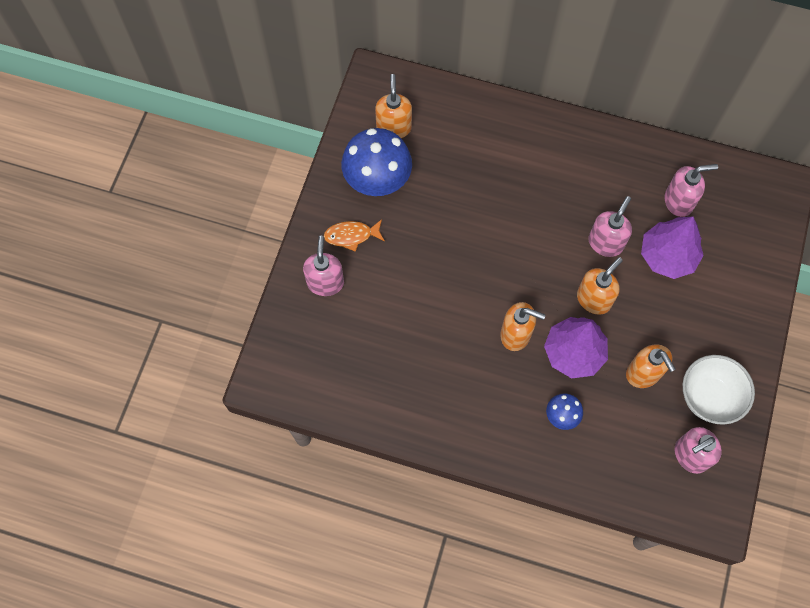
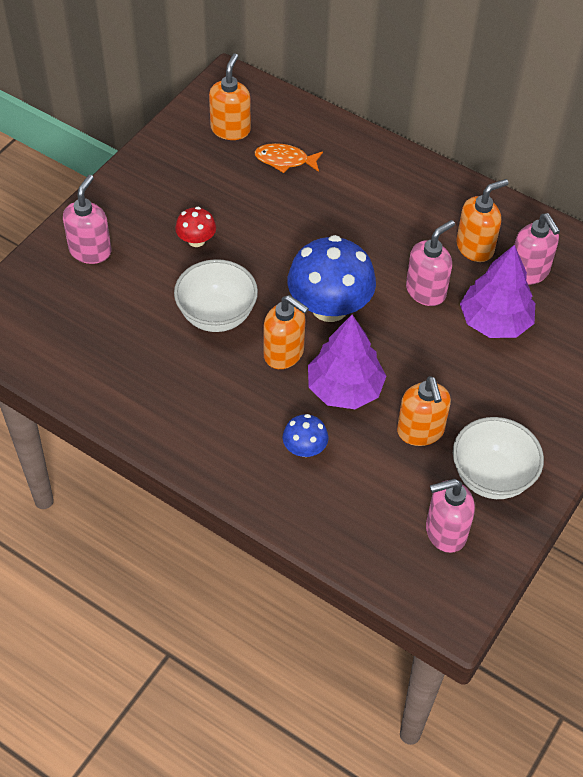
camera: 15 degrees right, 15 degrees down
orange fish [324,219,385,252] -> orange fish moved to [254,143,323,173]
blue mushroom [341,128,412,196] -> blue mushroom moved to [287,235,376,322]
orange soap dispenser [577,257,623,315] -> orange soap dispenser moved to [456,179,509,262]
pink soap dispenser [665,164,718,217] -> pink soap dispenser turned 60 degrees clockwise [514,213,560,285]
none -> white bowl [174,259,258,332]
none -> red mushroom [175,207,216,247]

